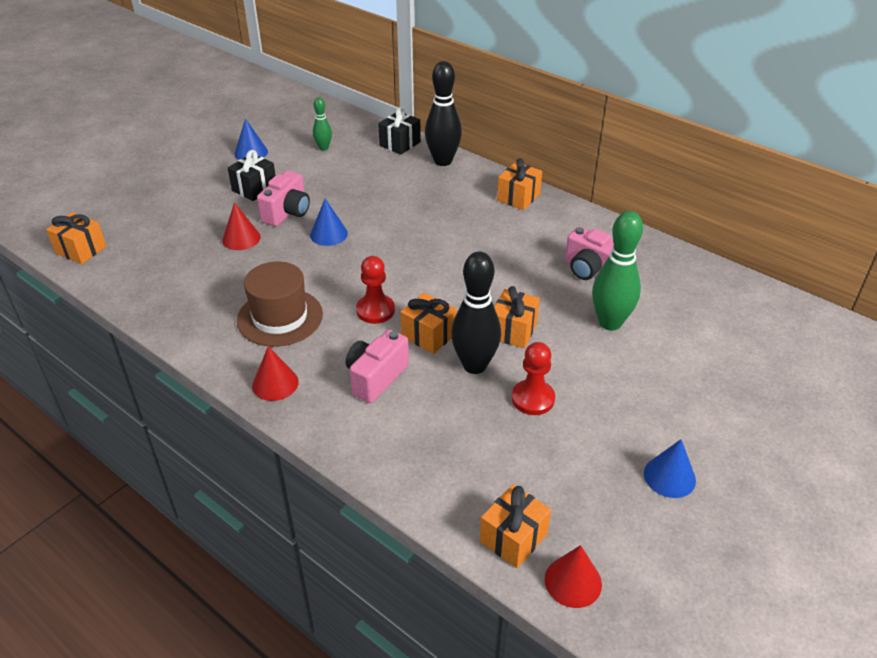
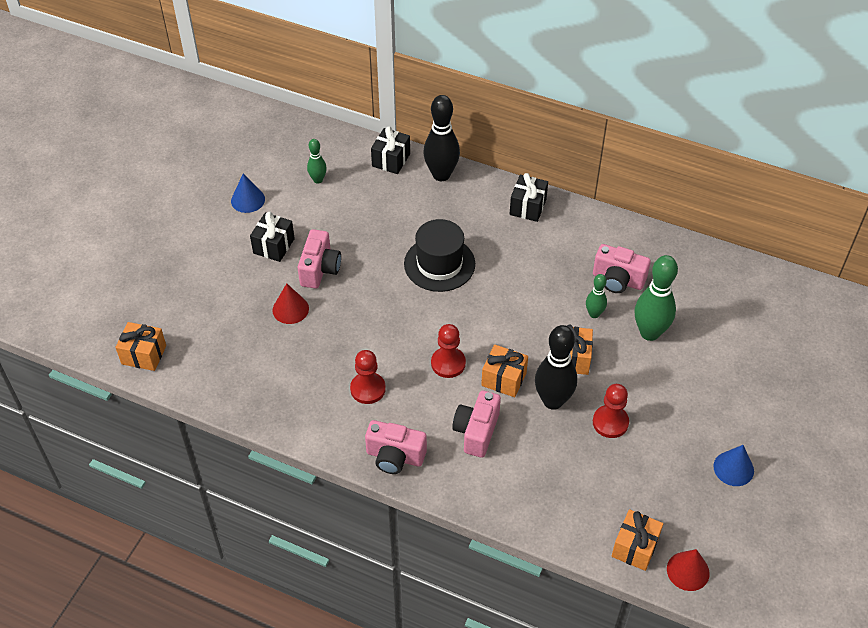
camera: 15 degrees left, 10 degrees up
brown hat [237,261,323,347] -> red pawn [350,350,386,404]
red cone [252,346,299,401] -> pink camera [365,420,427,474]
blue cone [310,199,348,246] -> none
orange gift [497,158,542,210] -> black gift [510,173,548,222]
none -> black hat [404,219,475,292]
none -> green bowling pin [586,274,607,318]

